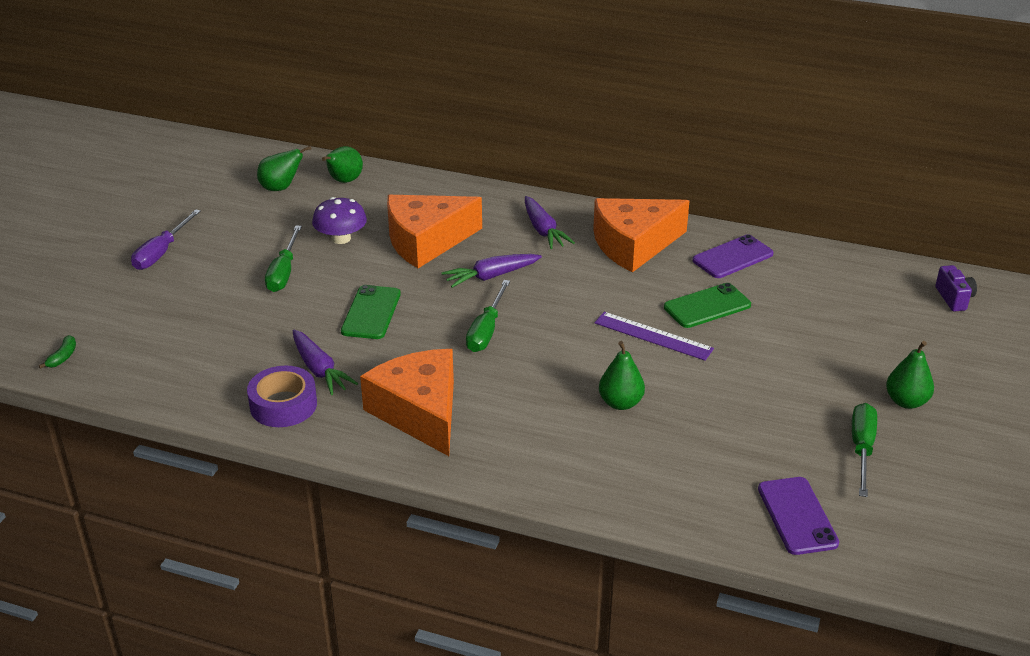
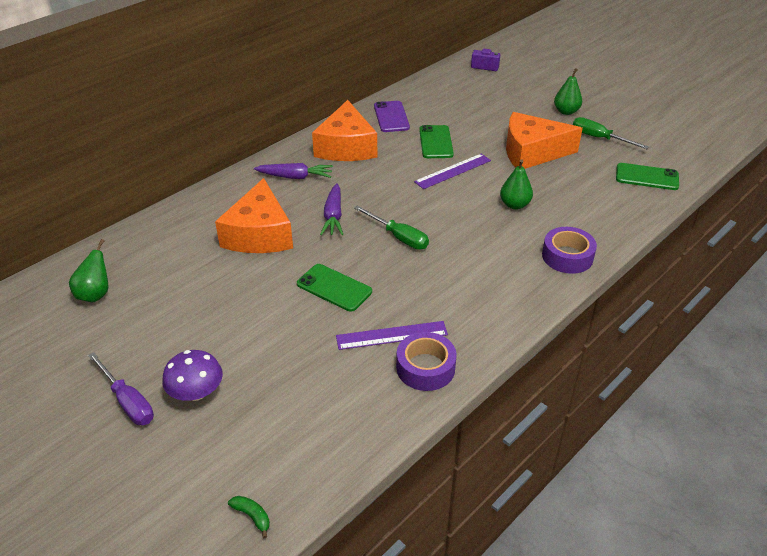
camera: 65 degrees left, 5 degrees up
green screwdriver [265,225,302,292] -> none
purple carrot [293,330,358,395] -> purple ruler [336,321,448,350]
purple mushroom [312,197,367,244] -> purple mushroom moved to [162,350,223,401]
green pear [322,146,363,183] -> none
orange cheese [360,349,454,456] -> orange cheese moved to [506,112,583,169]
purple phone [758,477,839,555] -> green phone [616,163,679,190]
none -> purple tape [542,227,597,274]

